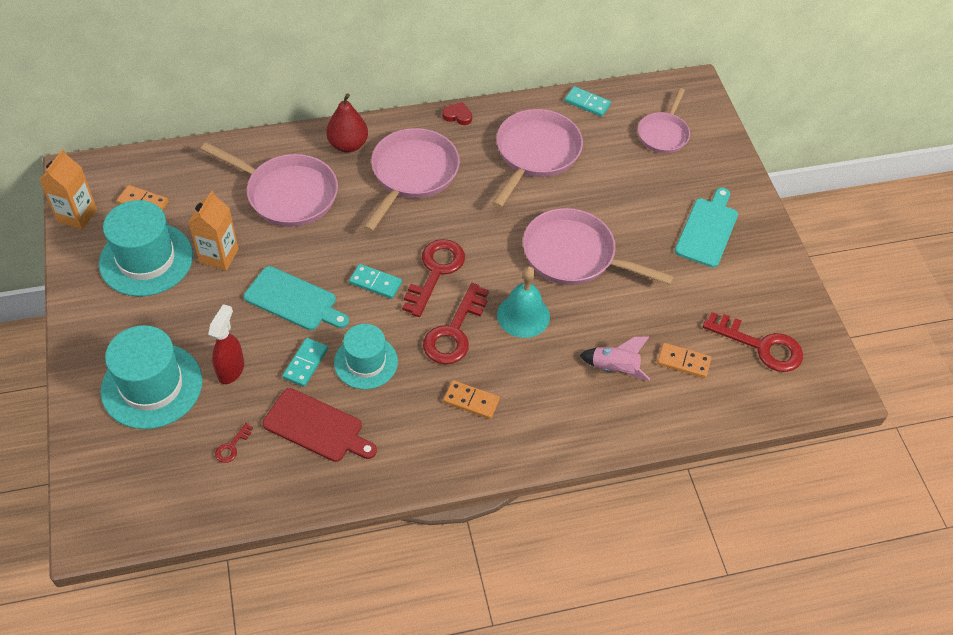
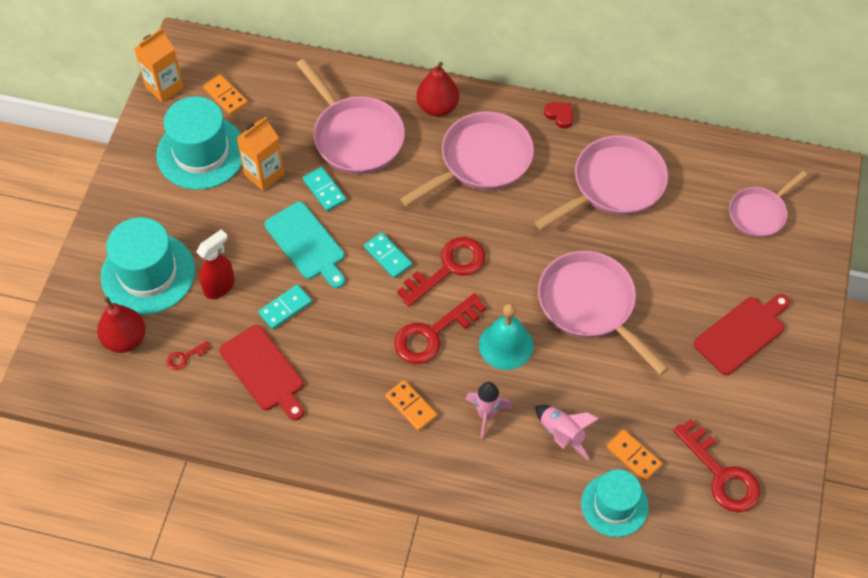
camera: 30 degrees right, 5 degrees up
turquoise hat [334,324,398,389] -> turquoise hat moved to [581,469,649,537]
turquoise domino [565,86,611,117] -> turquoise domino moved to [303,167,346,211]
turquoise cutting board [675,188,738,267] -> red cutting board [694,294,790,375]
none -> red pear [97,297,146,353]
none -> pink rocket [465,382,513,440]

